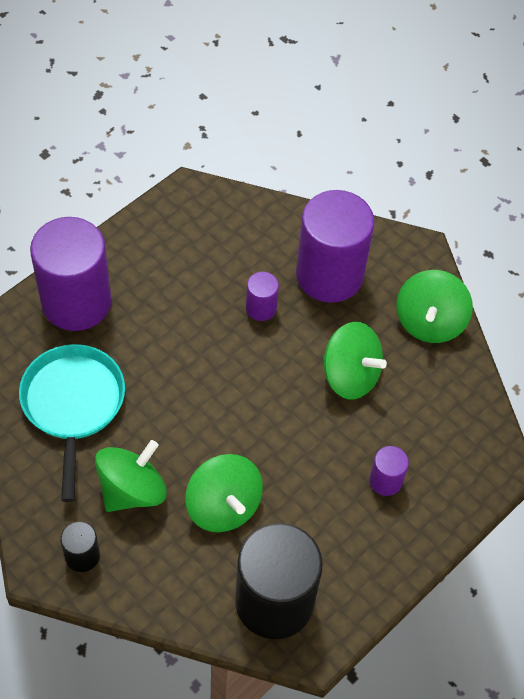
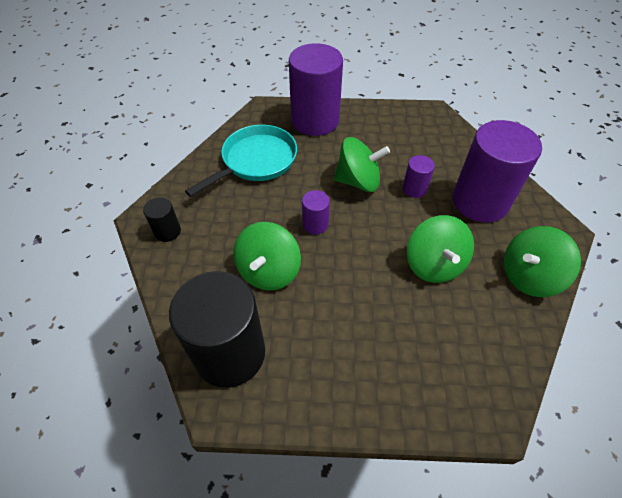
camera: 50 degrees right, 5 degrees down
green spinning top [95,440,167,512] -> green spinning top moved to [334,137,390,192]
purple cylinder [369,446,409,496] -> purple cylinder moved to [302,190,330,235]

